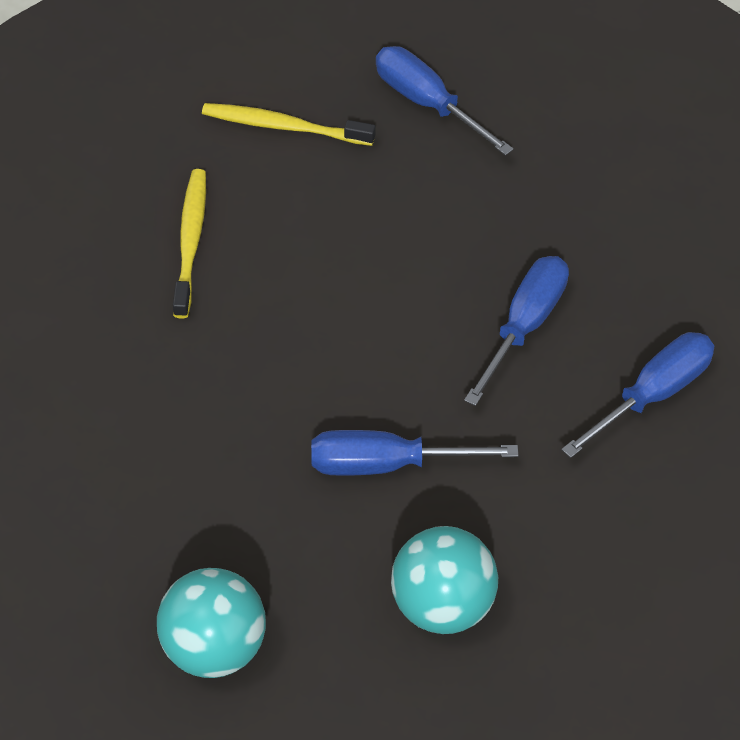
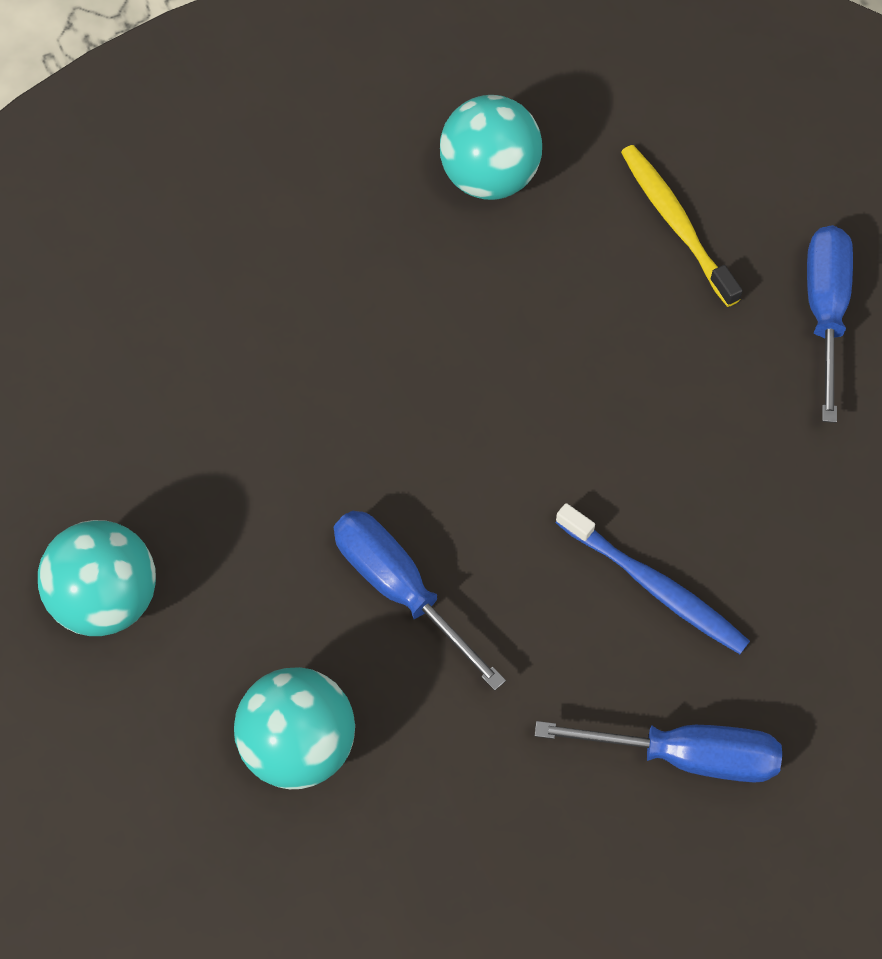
camera: 50 degrees right, 10 degrees up
yellow toothbrush [173,169,206,318] -> none
blue screwdriver [464,256,569,406] -> blue toothbrush [556,503,750,654]
none -> turquoise ball [440,95,542,200]

